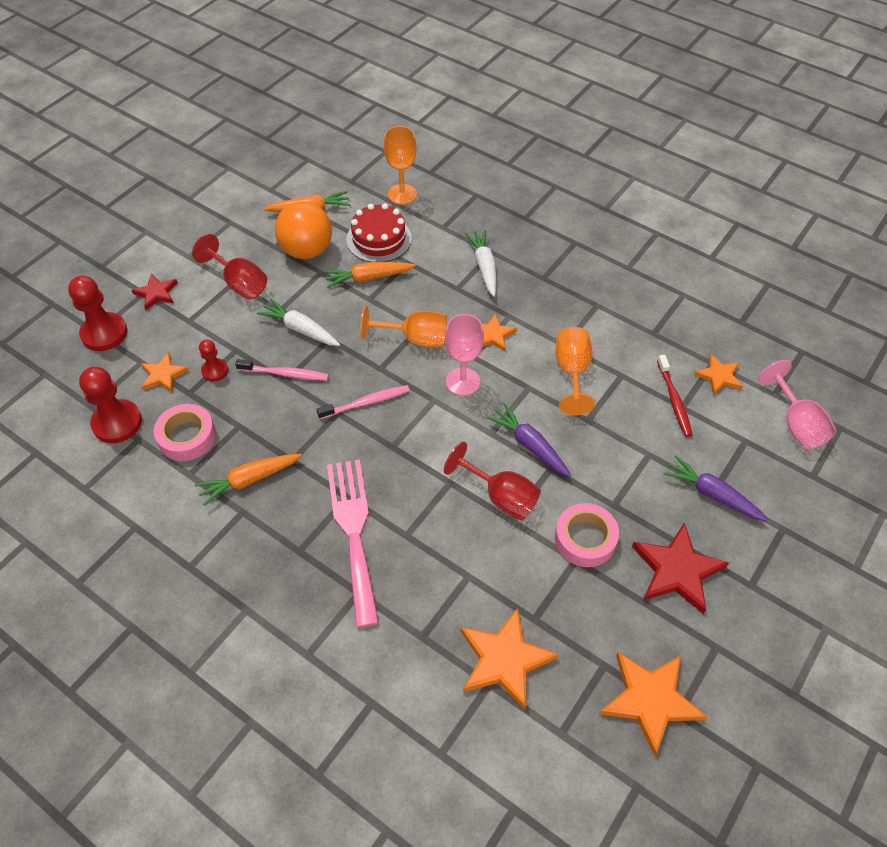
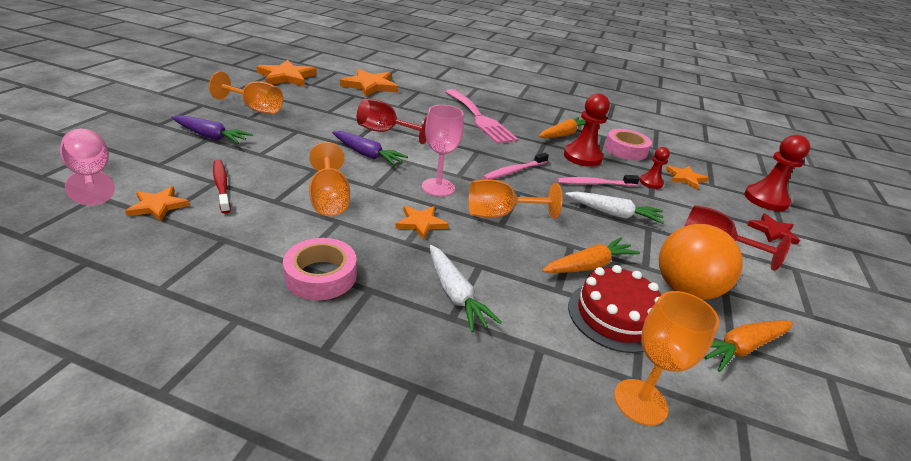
camera: 160 degrees right, 20 degrees down
red pawn [79,367,142,443] -> red pawn moved to [564,93,610,167]
pink tape [555,503,619,567] -> pink tape moved to [283,238,357,300]
red star [632,523,729,614] -> orange goblet [209,72,283,114]

